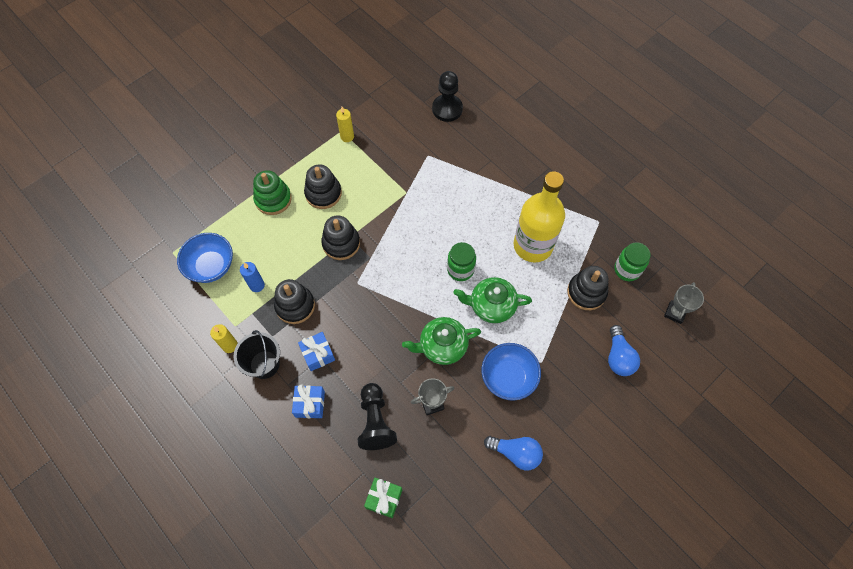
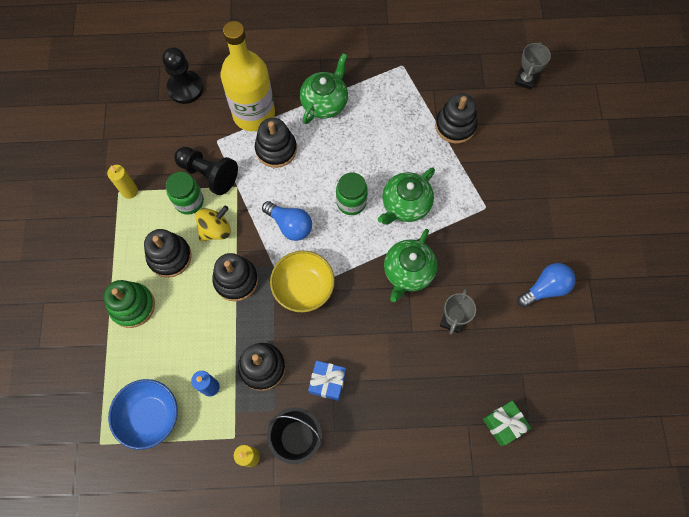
camera: 50 degrees left, 5 degrees up
blue gift [292,384,325,418] -> none
black pawn [357,383,397,450] -> black pawn moved to [174,147,238,195]
blue bowl [481,343,541,401] -> none
yellow bottle [514,171,565,262] -> yellow bottle moved to [221,21,275,131]
blue light bulb [608,325,640,376] -> blue light bulb moved to [262,201,312,241]
green jar [614,242,651,281] -> green jar moved to [166,172,204,215]
grey trophy [664,282,704,324] -> grey trophy turned 45 degrees clockwise [514,42,551,90]
none -> yellow spinning top [196,205,231,241]
none -> black stacking toy [255,118,297,168]
none -> yellow bowl [270,251,335,312]
none -> green teapot [300,53,348,124]

